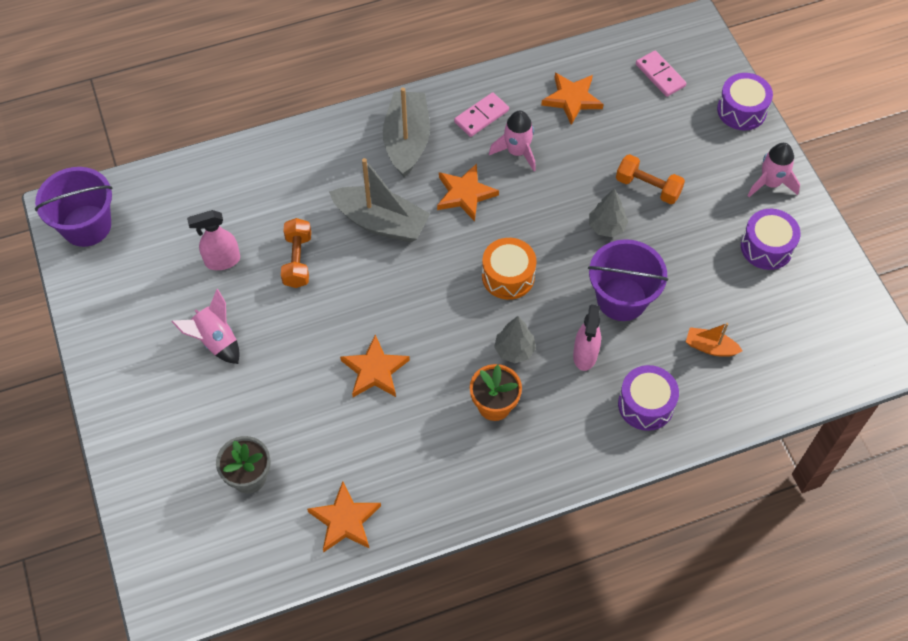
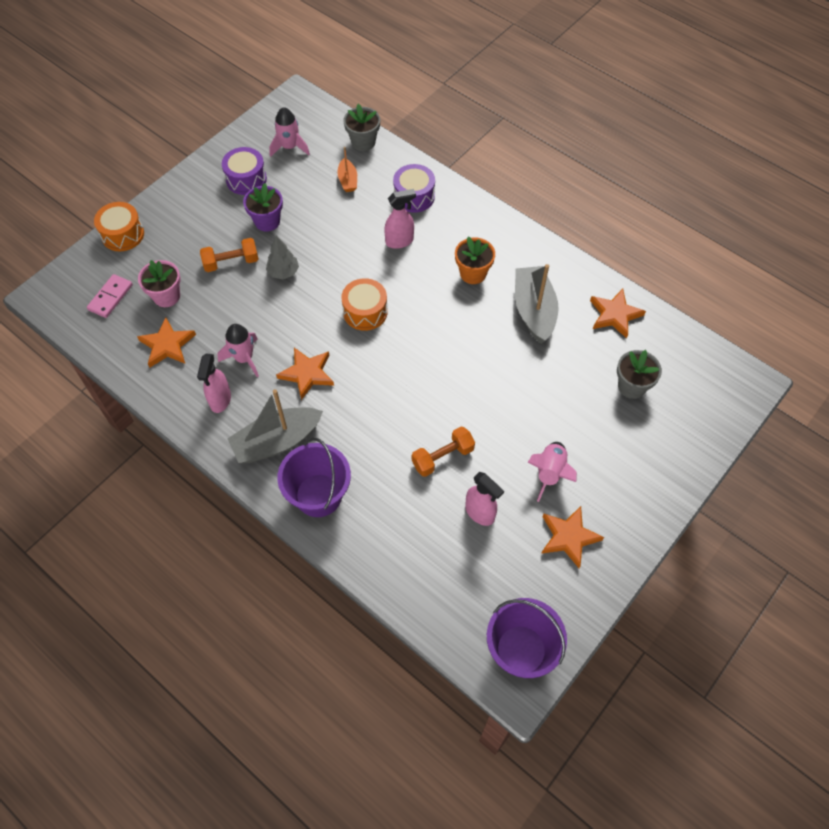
camera: 120 degrees left, 0 degrees up
grey boat [329,158,430,243] -> grey boat moved to [515,264,559,344]
orange star [340,334,410,397] -> orange star moved to [541,506,604,568]
pink domino [454,92,509,137] -> pink spray bottle [197,354,231,413]
grey tree [494,316,536,363] -> none
purple bucket [588,239,668,321] -> purple bucket moved to [277,438,351,517]
orange dumbbell [616,154,685,204] -> orange dumbbell turned 75 degrees clockwise [200,238,259,272]
purple drum [717,73,773,130] -> orange drum [94,202,144,252]
pink rocket [748,143,800,197] -> pink rocket moved to [269,107,310,157]
none -> pink flower pot [138,260,181,307]
none -> purple flower pot [243,183,283,232]
none -> grey flower pot [344,104,380,151]

